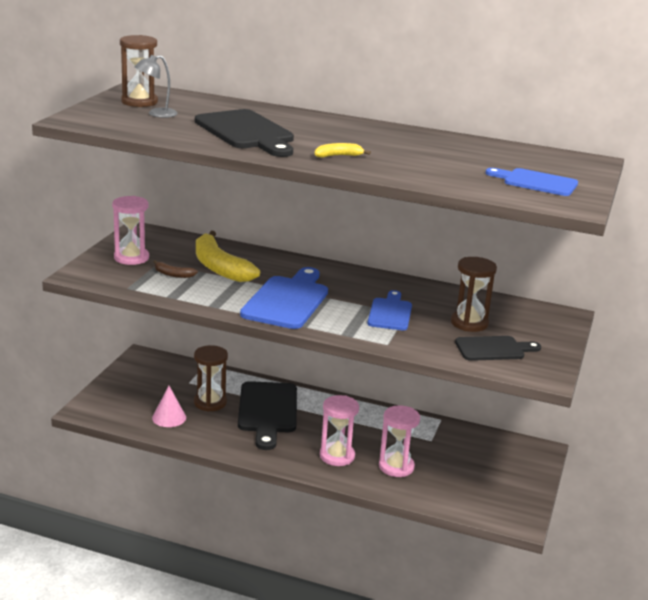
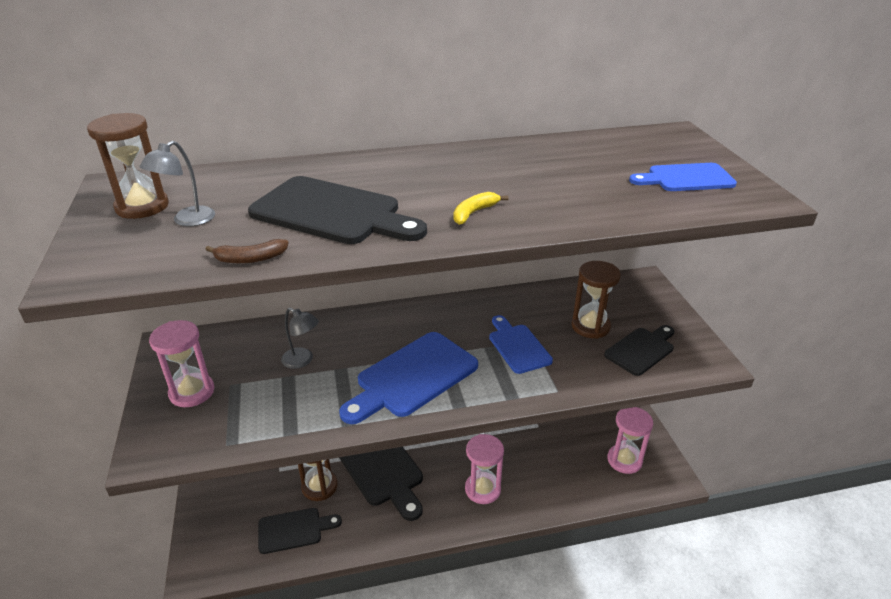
camera: 30 degrees left, 10 degrees up
pink cone [152,386,186,427] -> black cutting board [258,508,342,554]
brown banana [153,260,198,278] -> brown banana moved to [205,239,289,264]
yellow banana [196,231,260,282] -> grey lamp [281,308,319,369]
blue cutting board [240,267,328,329] -> blue cutting board turned 120 degrees counterclockwise [339,332,478,424]
pink hourglass [379,405,420,477] -> pink hourglass moved to [607,407,653,474]

